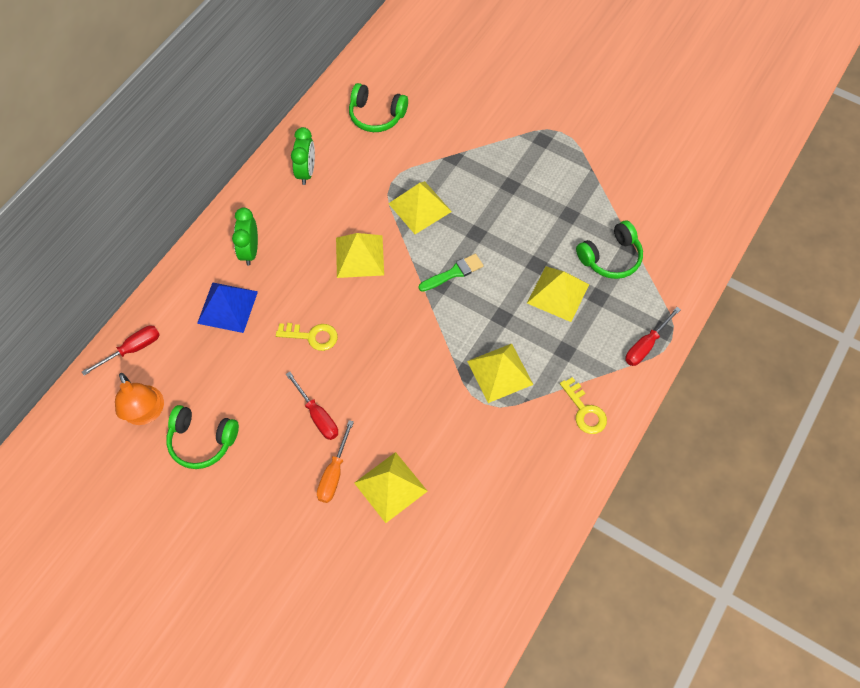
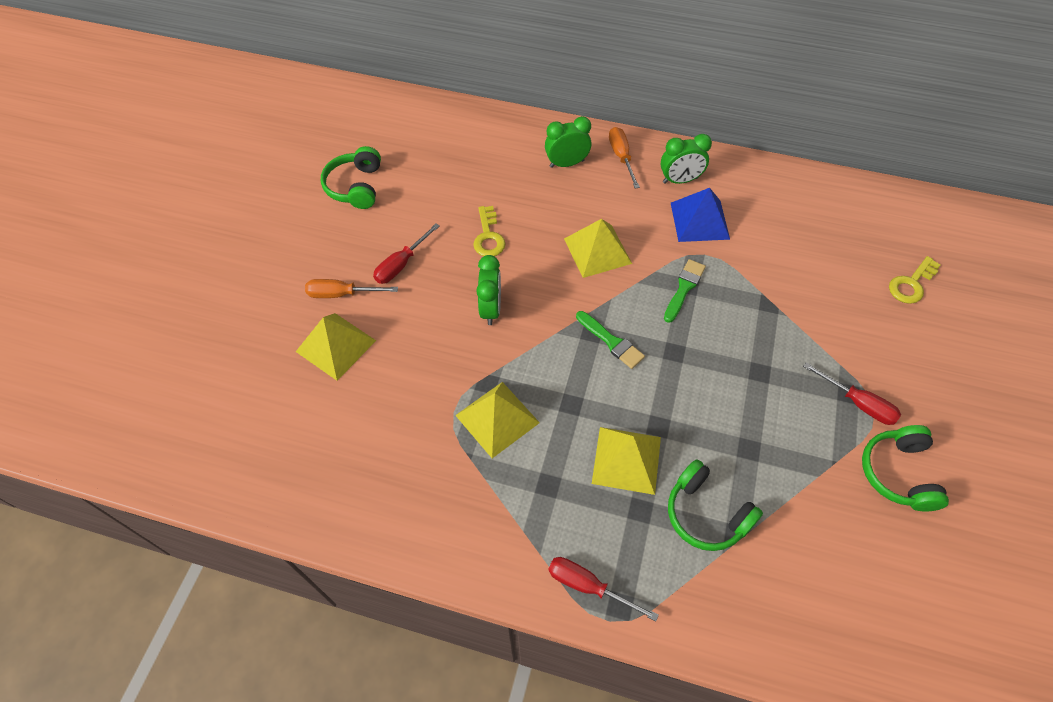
camera: 75 degrees right, 5 degrees down
red screwdriver [82,325,160,376] -> red screwdriver moved to [803,362,901,425]
orange lamp [115,373,164,425] -> none
blue pyramid [197,282,258,333] -> blue pyramid moved to [671,188,730,242]
green headphones [349,83,408,132] -> green headphones moved to [862,425,949,512]
yellow pyramid [388,181,452,234] -> green brush [664,259,706,323]
yellow key [560,377,607,434] -> yellow key moved to [889,256,941,304]
none -> green clock [476,255,501,325]
none -> orange screwdriver [609,127,640,189]

